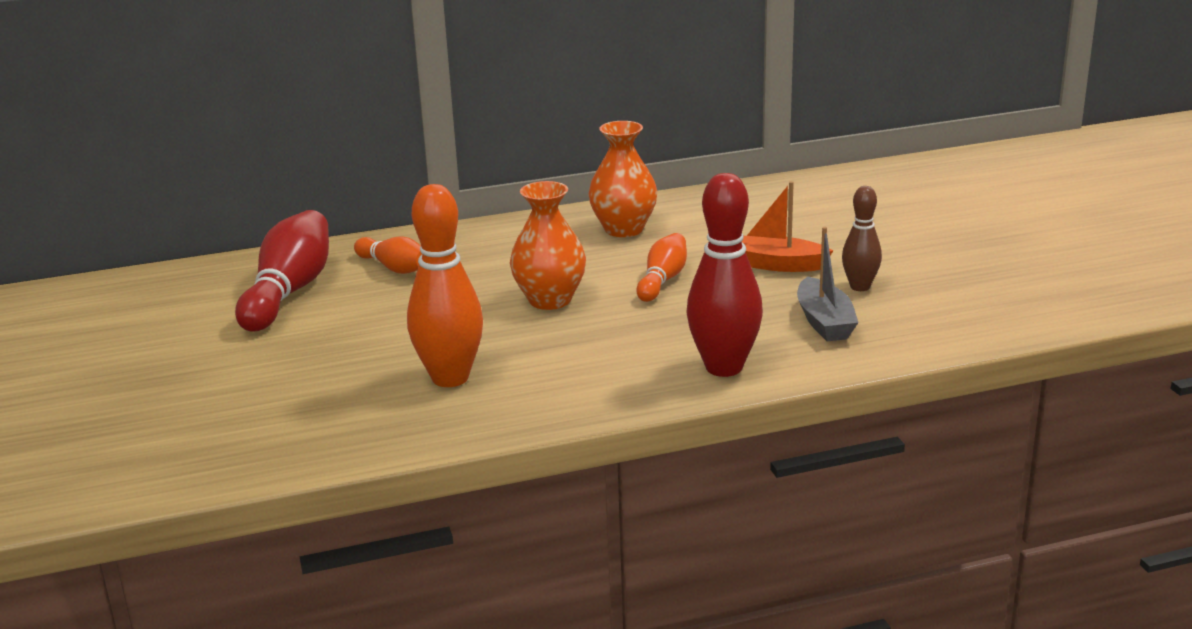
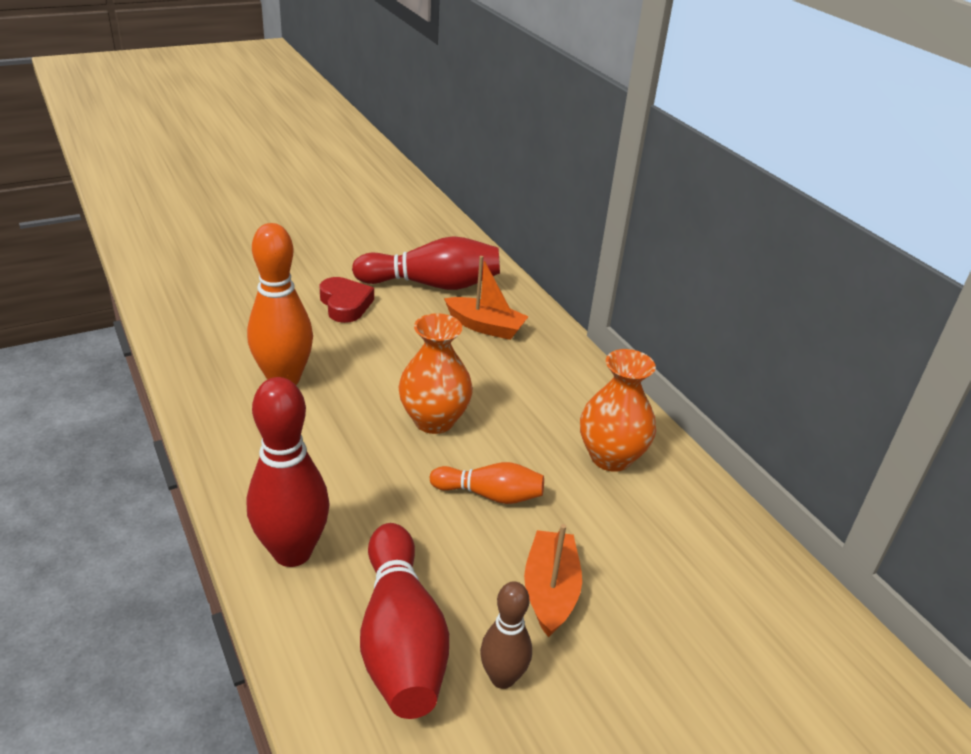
camera: 75 degrees right, 10 degrees up
orange bowling pin [354,236,422,274] -> orange boat [444,256,529,340]
grey boat [797,227,859,342] -> red bowling pin [360,523,449,719]
none -> red heart [319,277,374,323]

